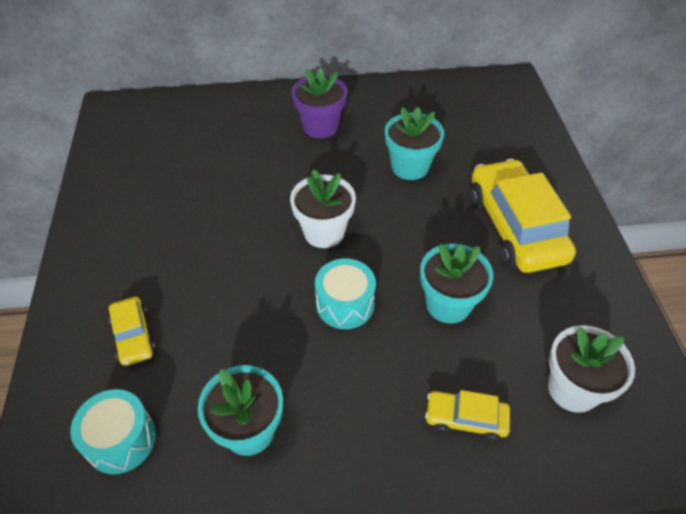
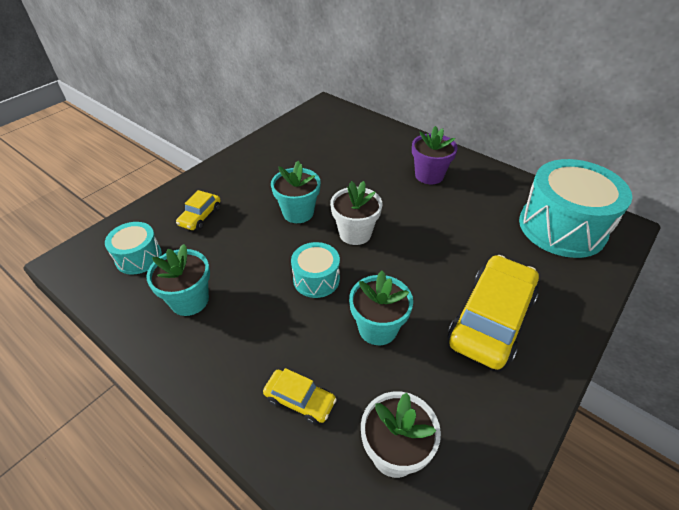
camera: 45 degrees right, 5 degrees down
turquoise flower pot [385,107,444,180] -> turquoise flower pot moved to [271,161,321,223]
yellow car [425,390,510,441] -> yellow car turned 150 degrees clockwise [263,368,337,424]
none -> turquoise drum [519,159,632,258]

